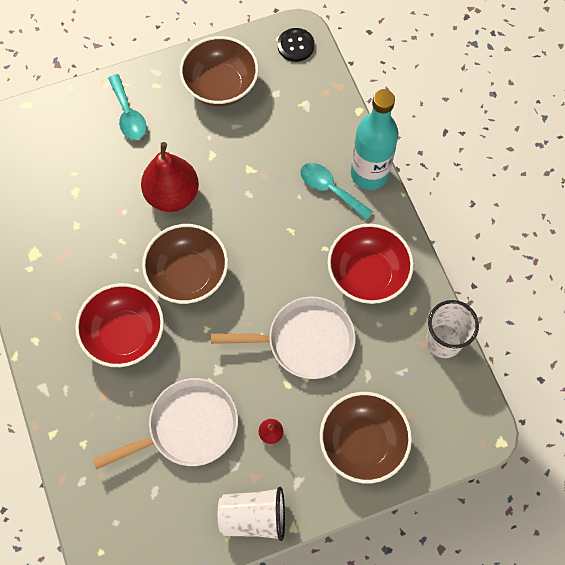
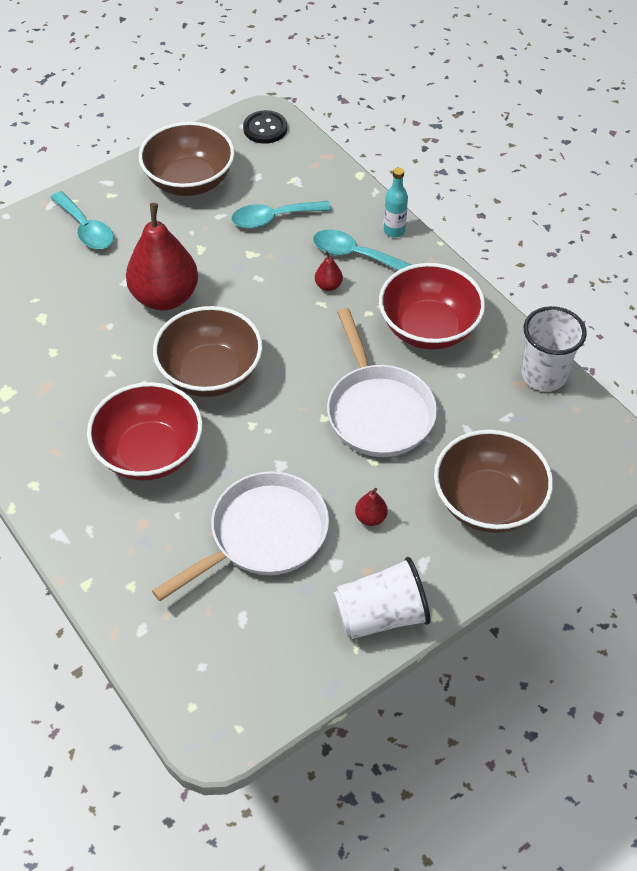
camera: 15 degrees left, 15 degrees down
white pan [211,297,356,379] -> white pan turned 90 degrees clockwise [327,308,437,457]
turquoise bottle [351,89,398,190] -> turquoise bottle [384,167,408,238], size x0.46
none -> turquoise spoon [231,201,331,229]
none -> red pear [315,251,343,291]

